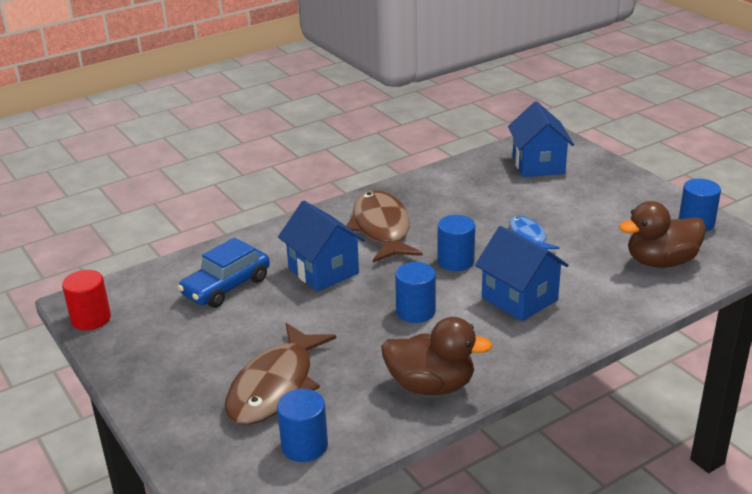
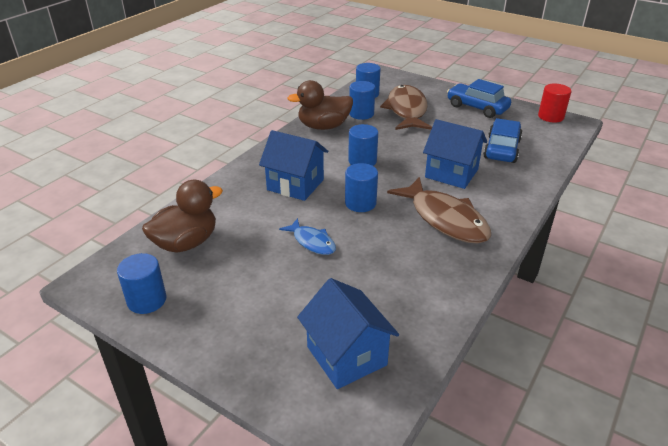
camera: 155 degrees right, 5 degrees up
none -> blue cylinder [349,81,375,120]
none -> blue car [447,79,511,118]

